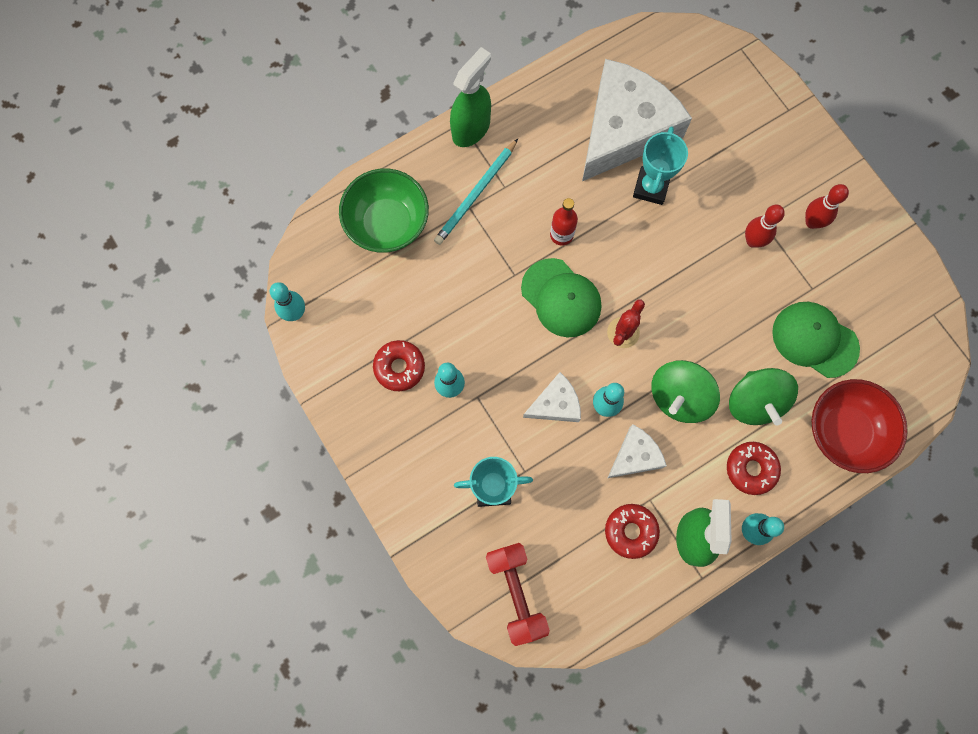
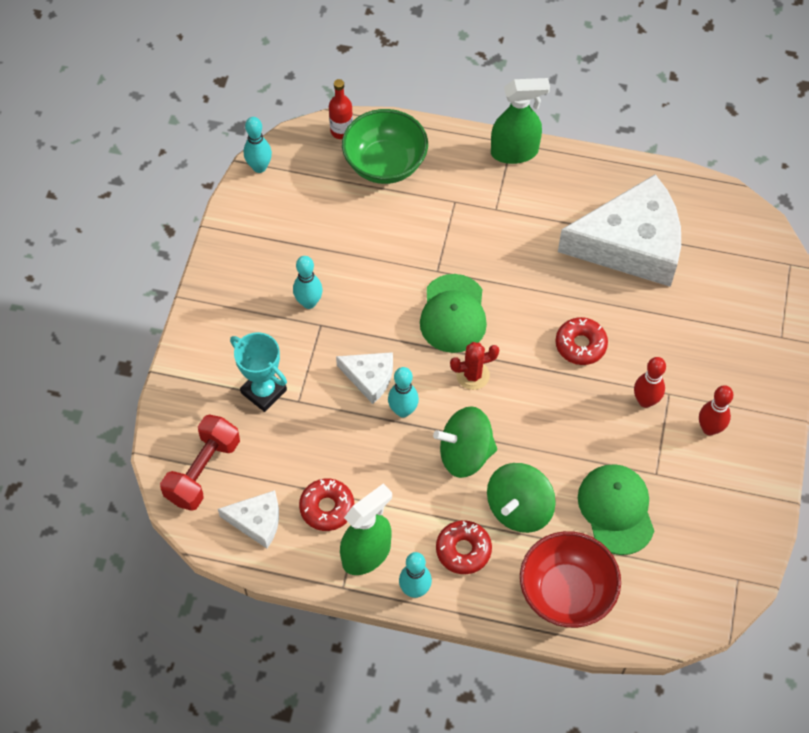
camera: 45 degrees right, 15 degrees down
red donut [373,340,425,391] -> red donut moved to [556,317,608,365]
turquoise pencil [434,139,518,245] -> none
red bottle [550,198,578,246] -> red bottle moved to [329,79,353,139]
white cheese [608,425,667,478] -> white cheese moved to [218,490,279,548]
turquoise trophy [633,126,688,205] -> none

